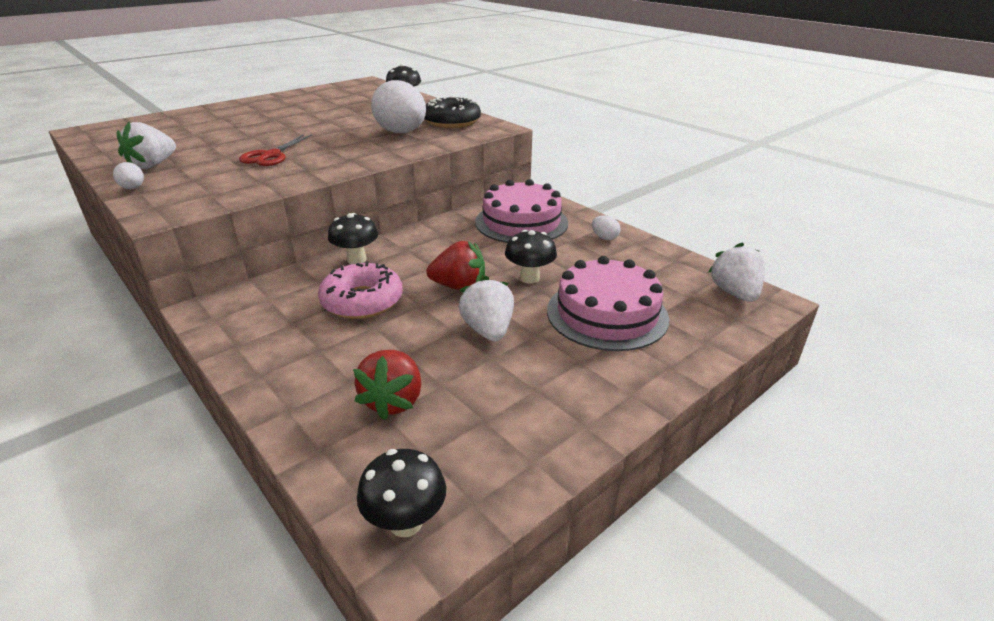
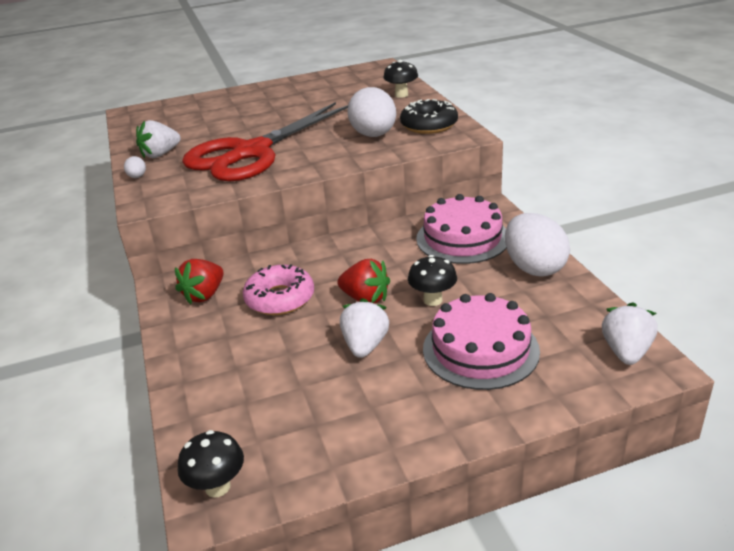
camera: 25 degrees right, 0 degrees up
red scissors [239,134,312,166] -> red scissors [182,102,348,181], size x2.44
black mushroom [328,213,378,264] -> none
red strawberry [353,350,421,420] -> red strawberry moved to [175,259,224,305]
white egg [592,215,621,240] -> white egg [505,213,570,277], size x2.39

